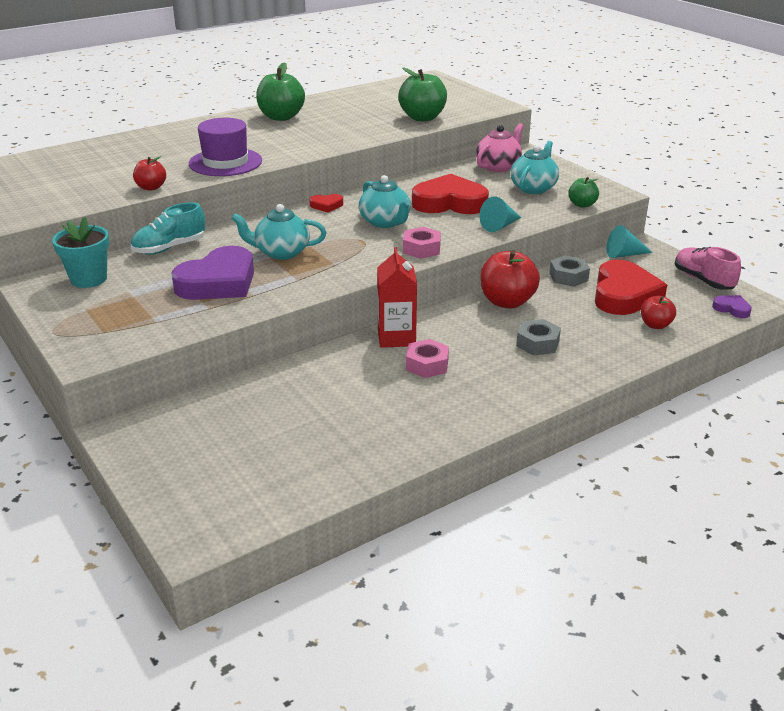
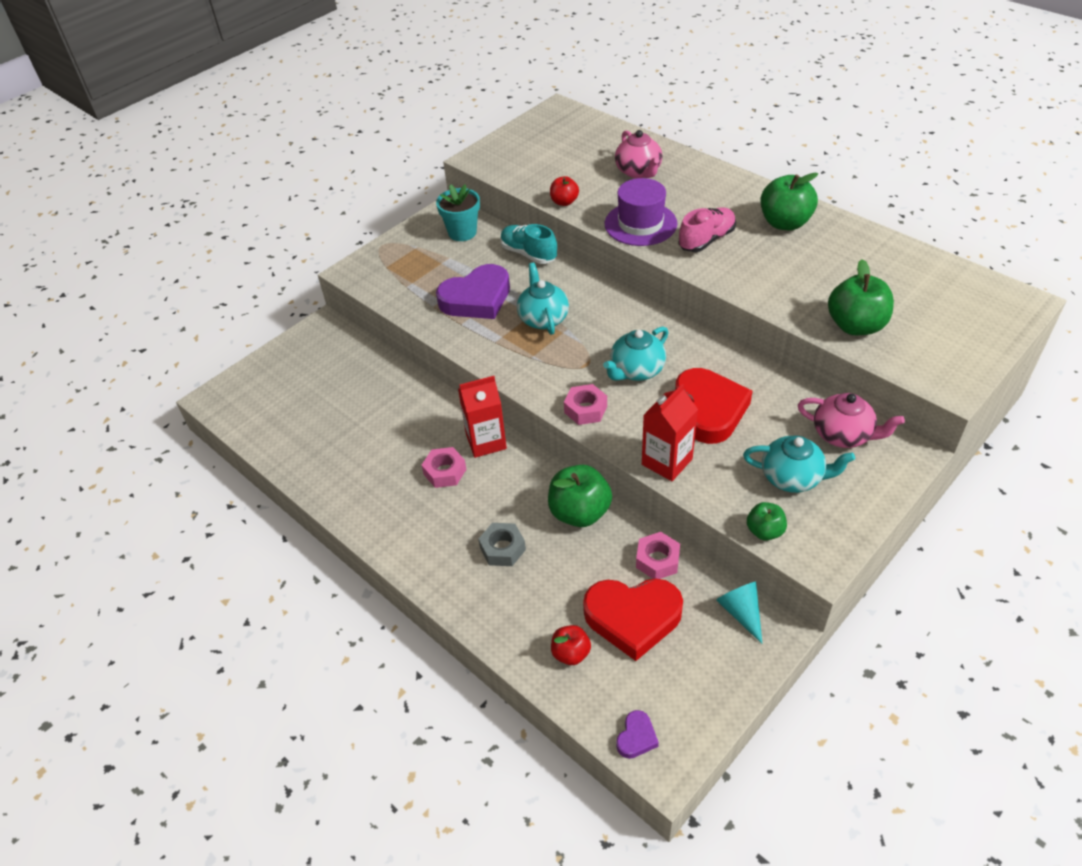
camera: 80 degrees right, 15 degrees up
purple heart [171,246,254,300] -> purple heart turned 60 degrees counterclockwise [436,264,510,319]
red heart [309,194,343,212] -> none
turquoise cone [479,196,521,232] -> red carton [642,384,698,481]
red apple [480,250,540,308] -> green apple [548,465,612,527]
grey nut [549,255,590,287] -> pink nut [636,532,680,579]
pink shoe [675,247,741,290] -> pink shoe moved to [678,207,736,252]
none -> pink teapot [615,130,662,178]

